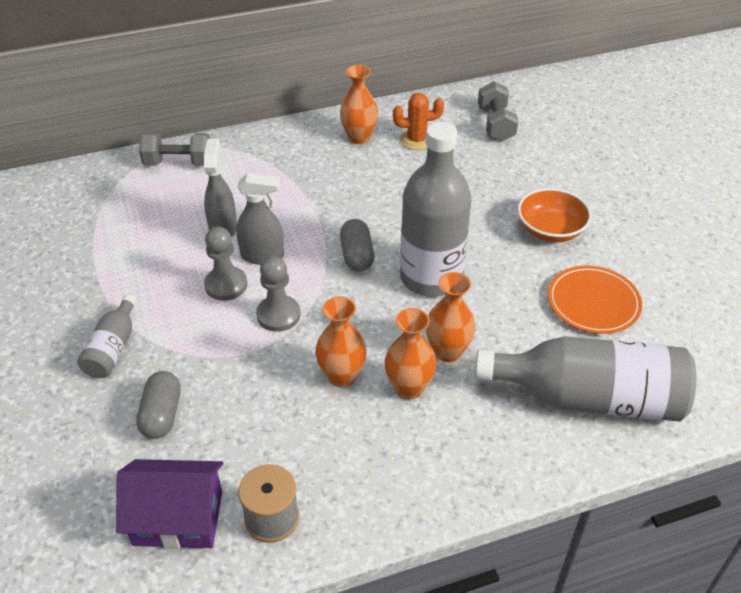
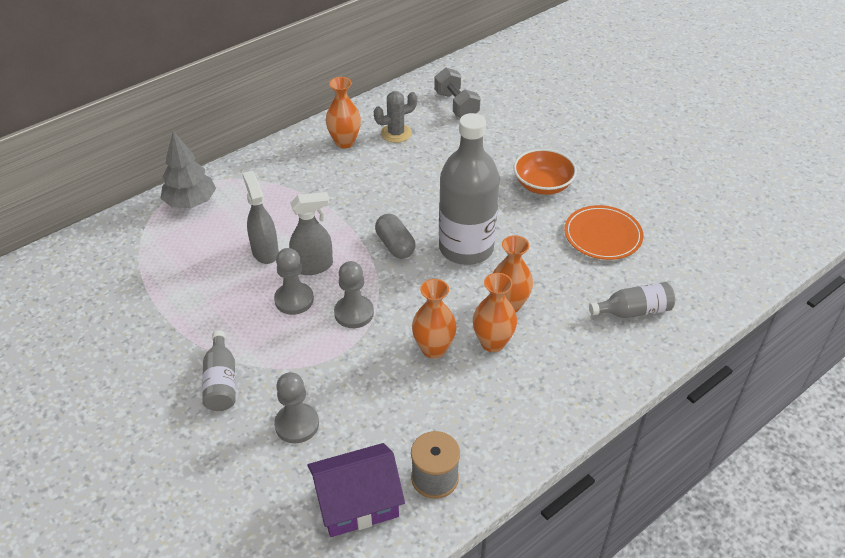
camera: 20 degrees left, 0 degrees up
grey capsule [136,371,181,439] -> grey pawn [274,372,319,443]
grey dumbbell [139,133,210,166] -> grey tree [161,131,216,208]
orange cactus [393,93,444,150] -> grey cactus [374,91,417,143]
grey bottle [475,336,696,422] -> grey bottle [589,282,675,318], size x0.49

